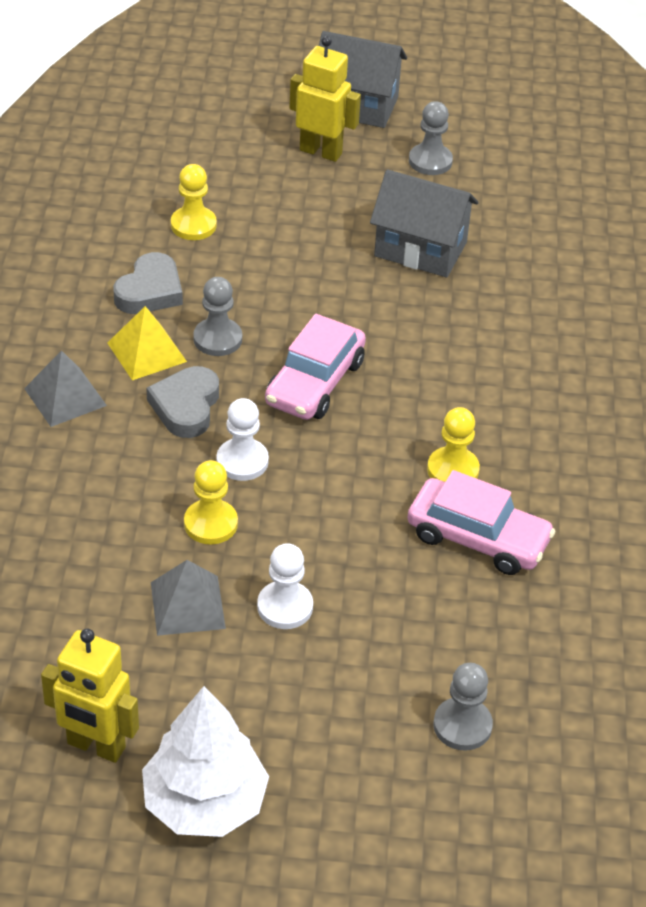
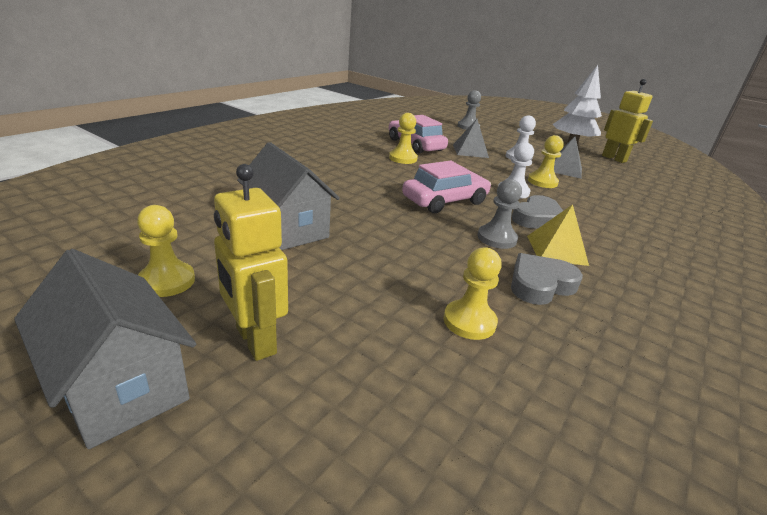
camera: 150 degrees left, 15 degrees down
grey pyramid [24,350,107,427] -> grey pyramid moved to [453,119,489,158]
grey pawn [409,101,453,175] -> yellow pawn [137,205,195,297]

